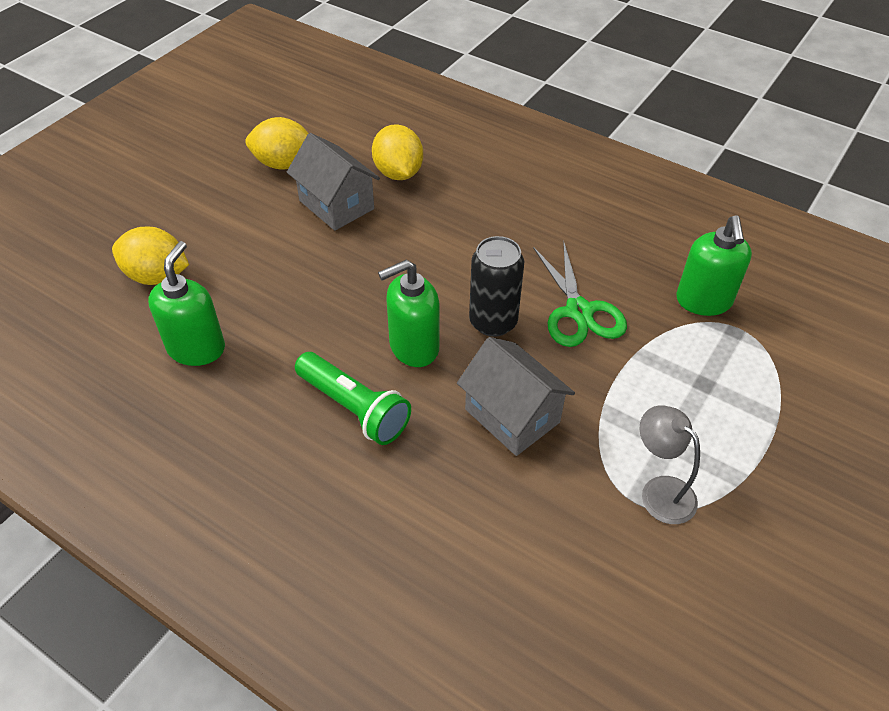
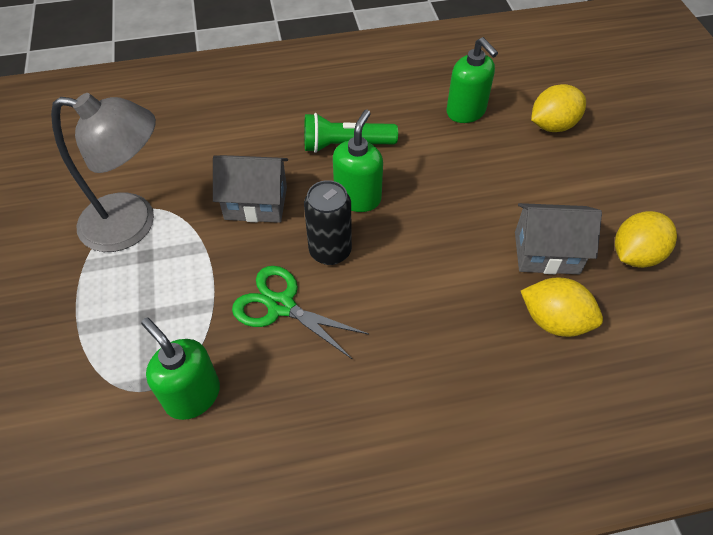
camera: 135 degrees right, 5 degrees up
grey lamp [639,405,700,524] -> grey lamp [51,93,156,252], size x1.90

